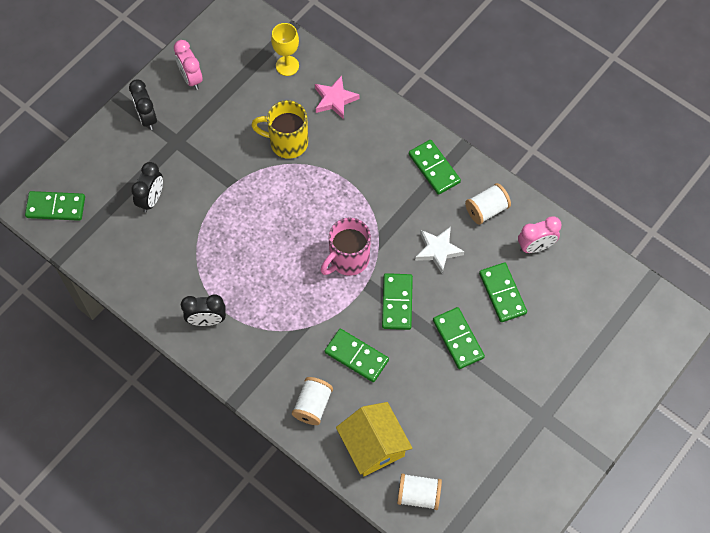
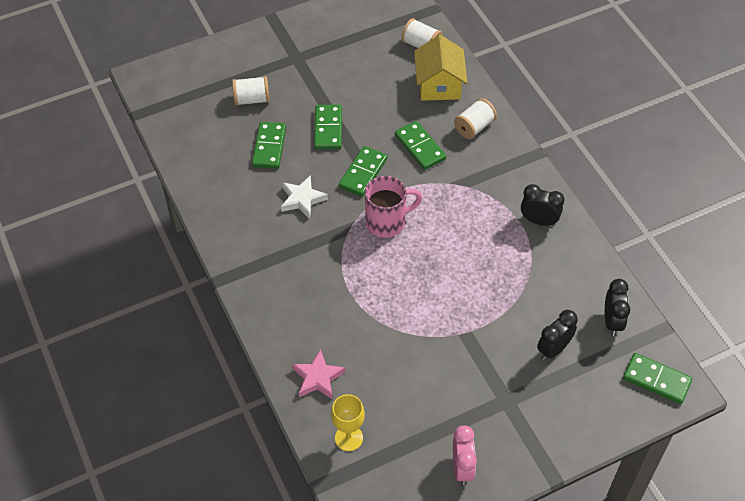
camera: 155 degrees left, 10 degrees down
black clock [129,79,157,130] -> black clock moved to [605,279,630,336]
yellow mug [251,100,308,159] -> none
green domino [409,140,461,195] -> none
white spool [465,183,511,225] -> white spool moved to [232,76,270,106]
pink clock [518,216,562,253] -> none

